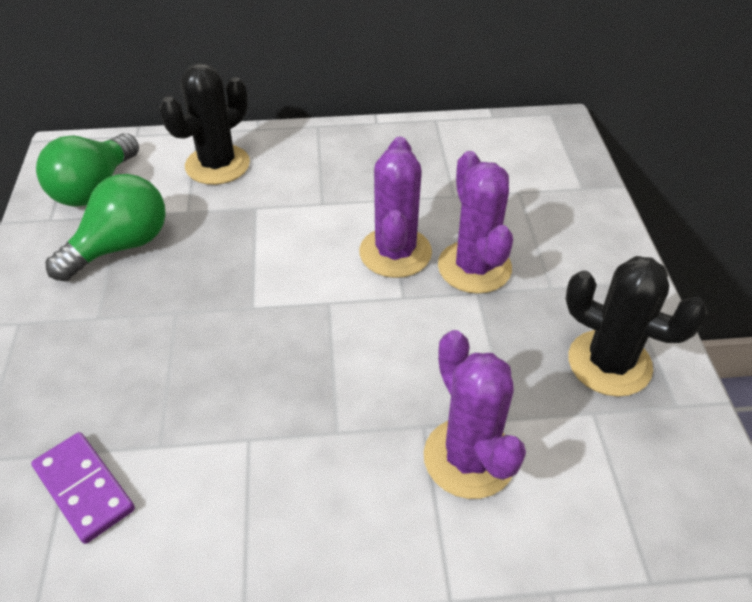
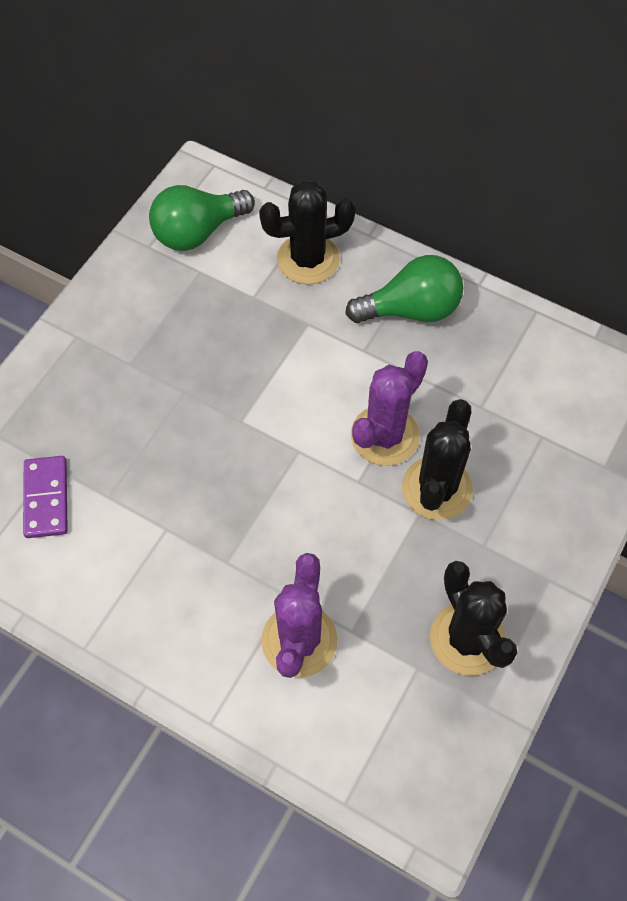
camera: 35 degrees right, 15 degrees up
green light bulb [45,174,166,281] -> green light bulb moved to [345,255,463,323]
purple cactus [438,151,513,294] -> black cactus [402,399,473,520]

